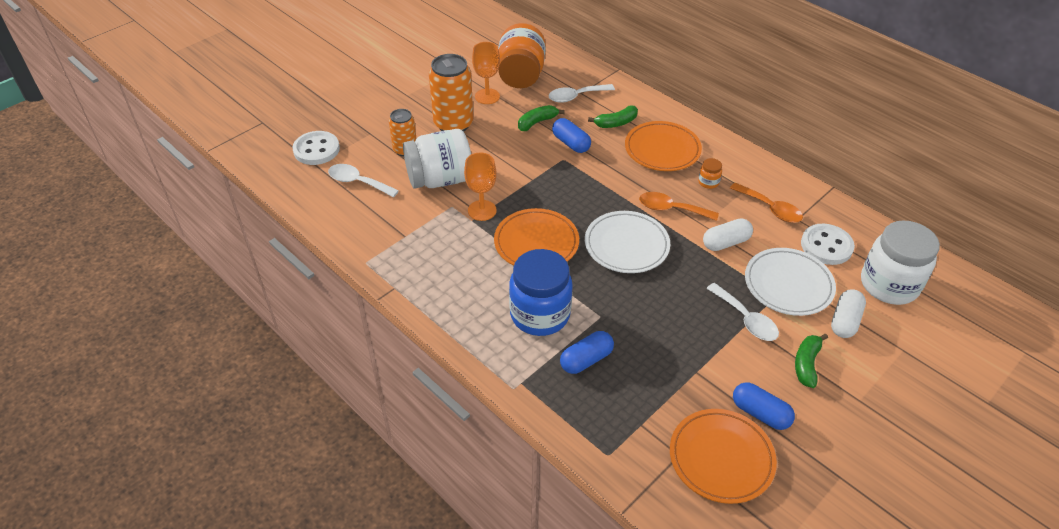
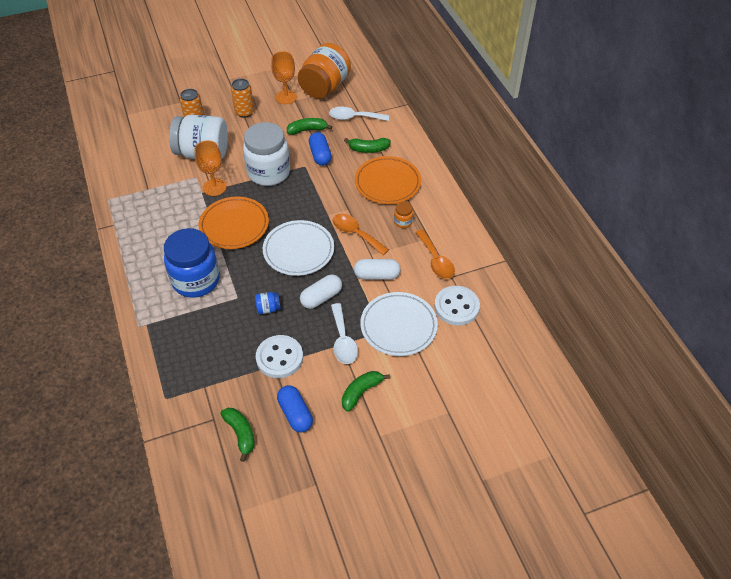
camera: 25 degrees right, 5 degrees up
white button [293,131,340,165] -> white button moved to [256,335,303,378]
white spoon [328,164,399,197] -> none
orange can [429,54,473,132] -> orange can [231,79,254,118], size x0.59
blue capsule [560,331,614,374] -> none
orange plate [670,409,777,504] -> green banana [221,408,254,462]
white capsule [831,289,866,338] -> white capsule moved to [300,275,342,309]
white jar [861,220,940,305] -> white jar moved to [243,122,290,186]
none -> blue jar [255,292,281,314]

